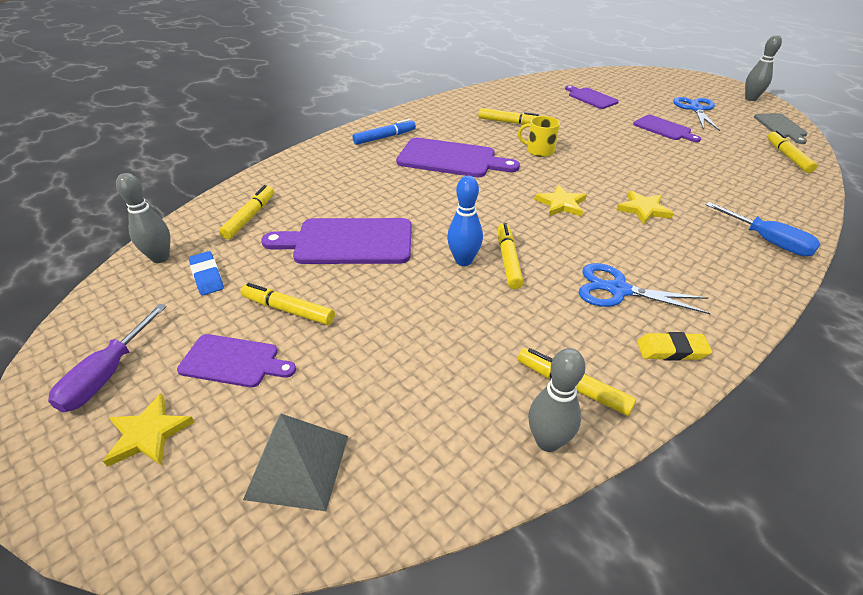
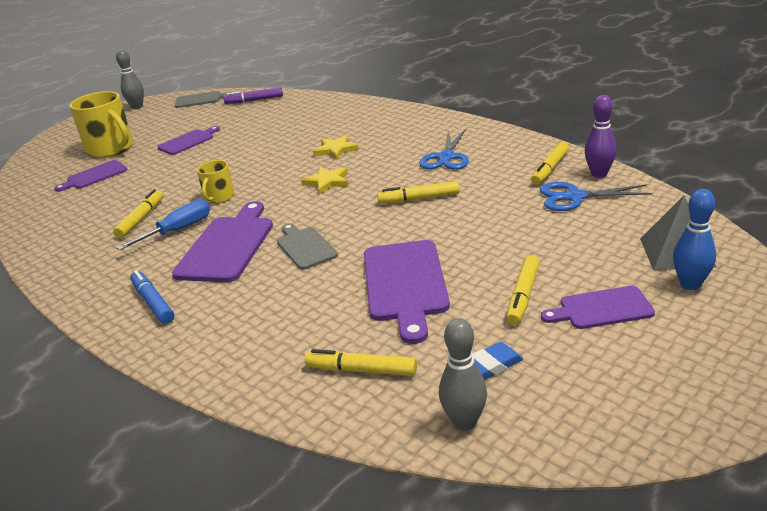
camera: 90 degrees left, 10 degrees down
purple screwdriver [48,304,167,412] -> none
yellow star [103,393,195,467] -> none
purple cutting board [177,334,296,388] -> purple cutting board turned 105 degrees counterclockwise [541,286,655,329]
blue bowling pin [447,176,483,266] -> blue bowling pin moved to [673,189,716,290]
grey bowling pin [528,348,586,452] -> purple bowling pin [585,95,617,178]
yellow eraser [637,332,712,361] -> none
blue scissors [673,97,720,131] -> blue scissors moved to [540,182,653,211]
blue screwdriver [706,202,820,256] -> blue screwdriver moved to [116,199,210,250]
yellow marker [767,130,817,173] -> purple marker [223,87,283,104]
none -> yellow mug [69,91,133,158]
none -> grey cutting board [277,223,338,270]

